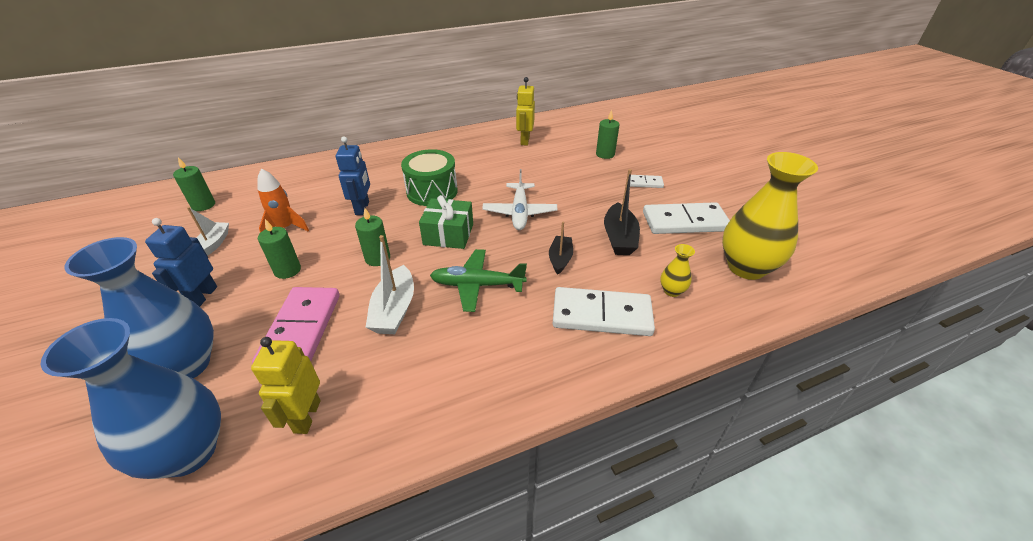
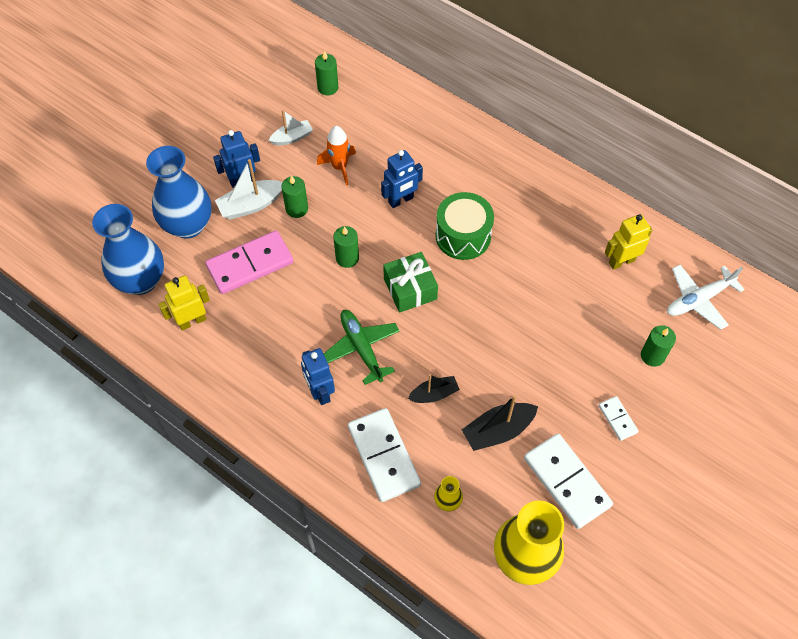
camera: 60 degrees right, 20 degrees up
white boat [366,235,414,334] -> white boat moved to [215,159,282,220]
white plane [482,169,558,230] -> white plane moved to [667,265,745,330]
none -> blue robot [301,348,335,405]

